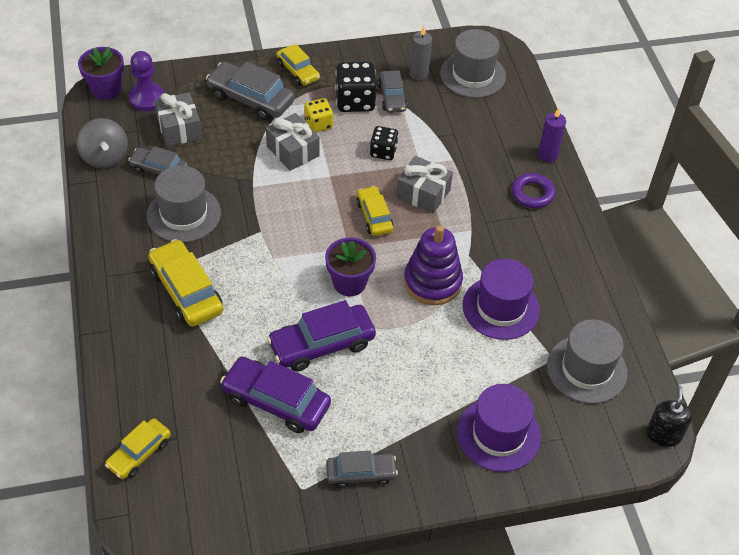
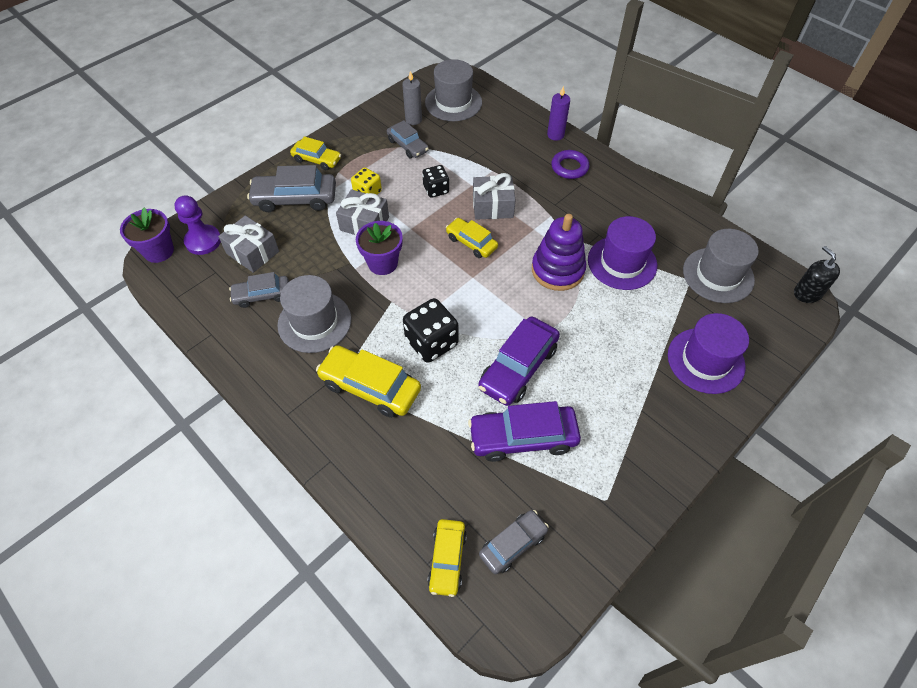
camera: 30 degrees left, 5 degrees up
grey spinning top [77,118,128,168] -> none
purple flower pot [325,237,376,296] -> purple flower pot moved to [356,221,403,275]
grey car [326,451,398,488] -> grey car moved to [479,510,549,574]
black dice [335,62,377,112] -> black dice moved to [403,298,458,363]

